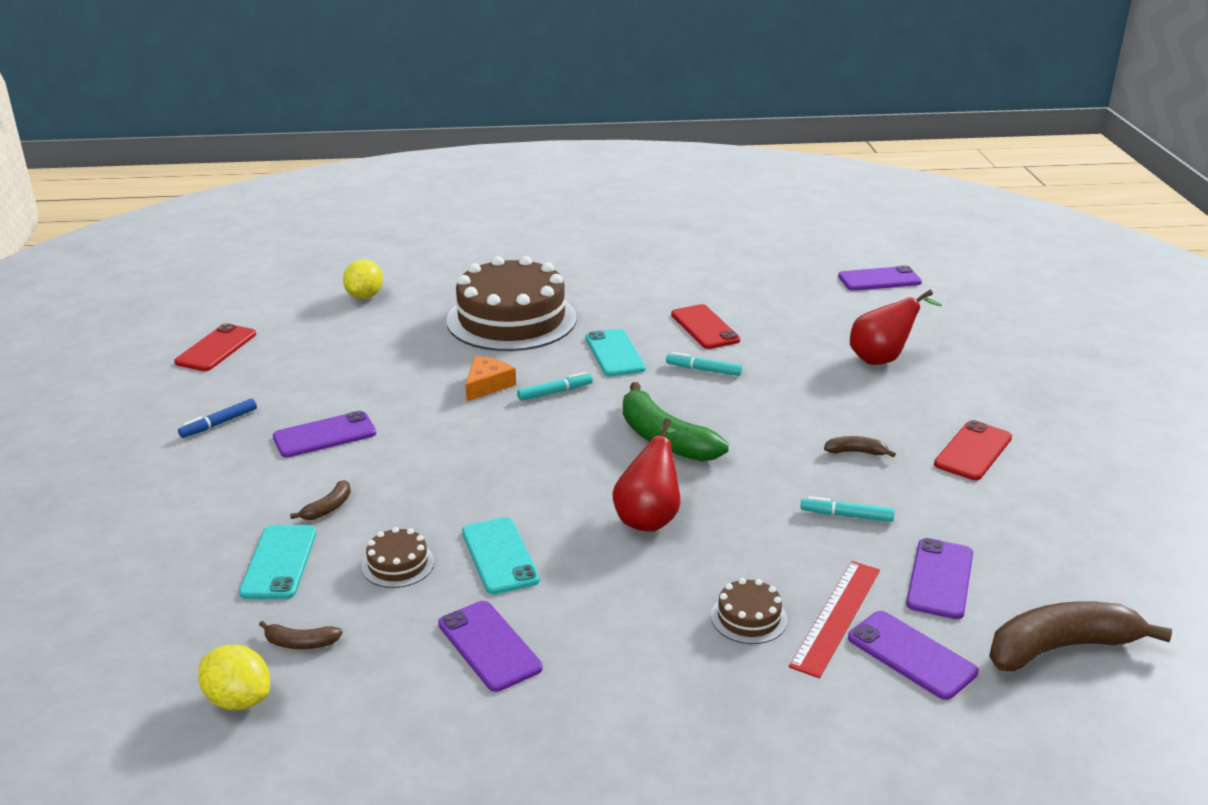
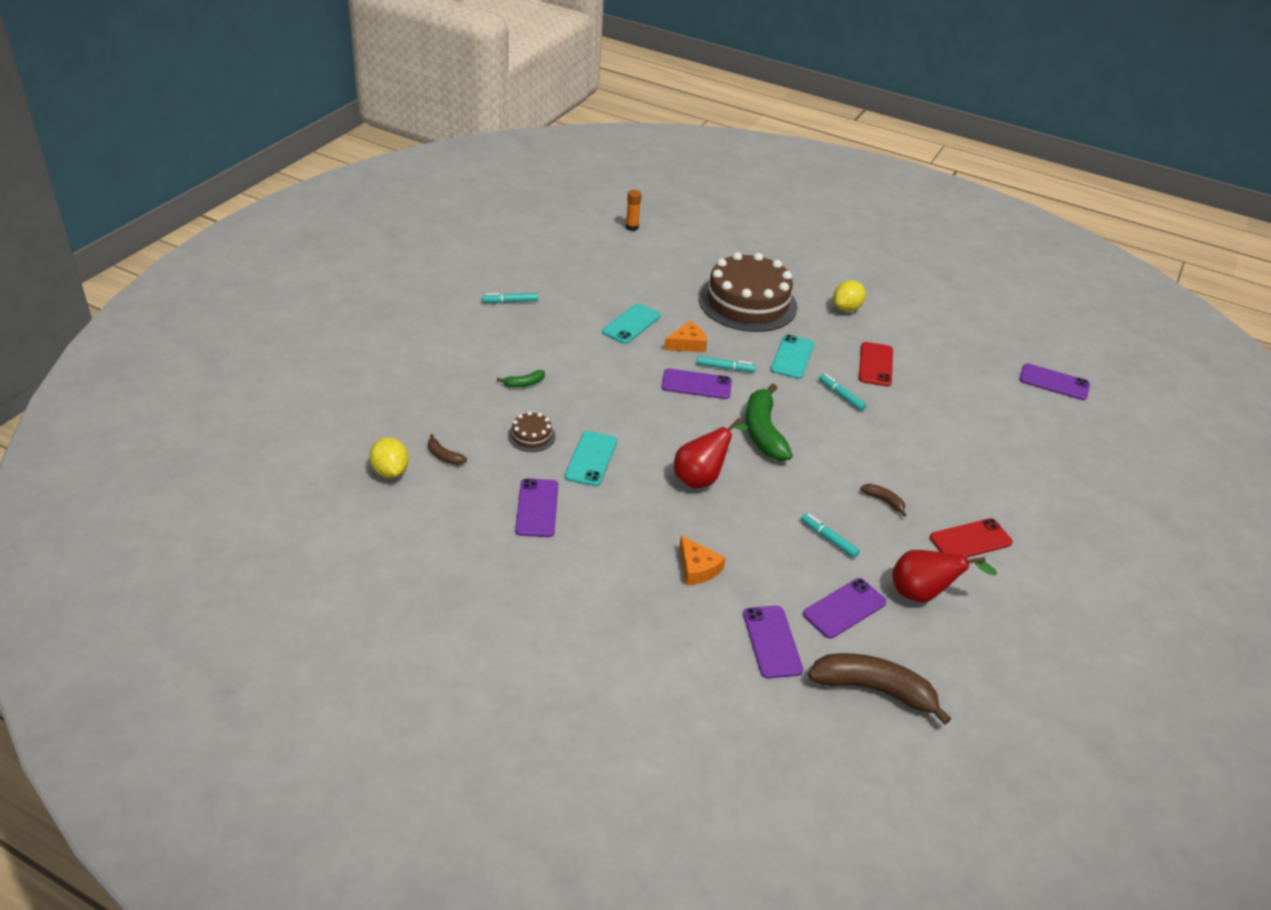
camera: 30 degrees right, 10 degrees up
red phone [174,323,256,371] -> none
blue marker [178,398,257,438] -> turquoise marker [482,293,538,303]
turquoise phone [239,525,316,599] -> turquoise phone moved to [602,303,661,344]
purple phone [273,411,376,458] -> purple phone moved to [661,369,732,399]
brown banana [290,480,351,520] -> green banana [497,370,545,387]
yellow lemon [343,259,383,299] -> yellow lemon moved to [833,280,866,312]
brown cake [711,578,787,644] -> orange cheese [679,536,726,586]
red ruler [789,561,880,678] -> none
red pear [850,290,942,365] -> red pear moved to [892,550,997,602]
none -> orange glue stick [626,190,642,231]

